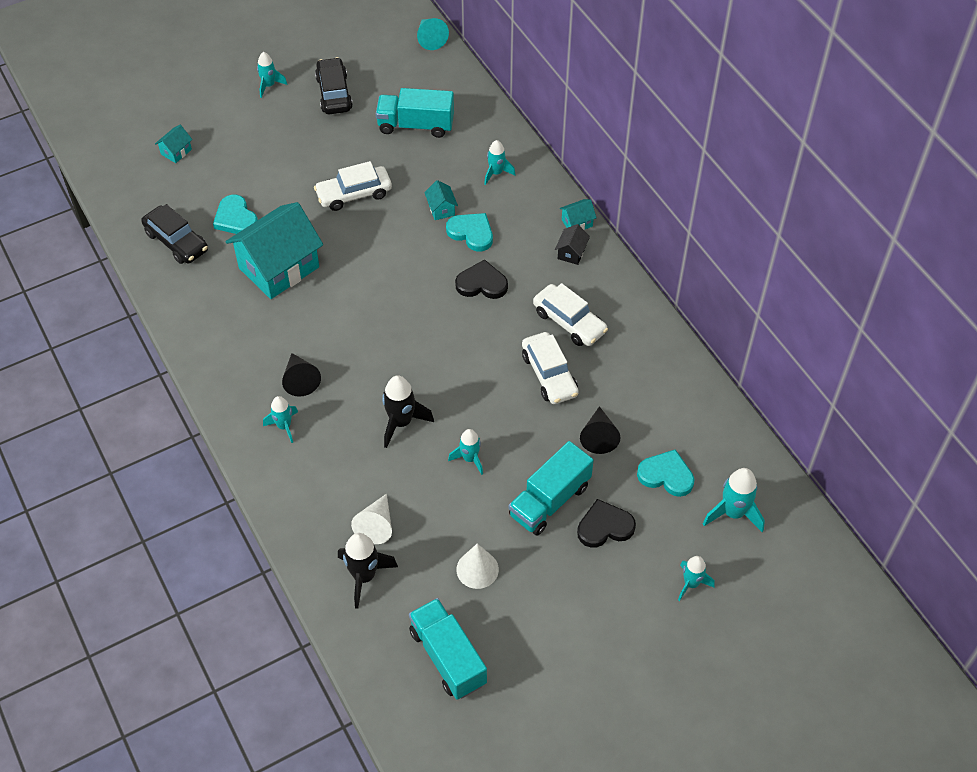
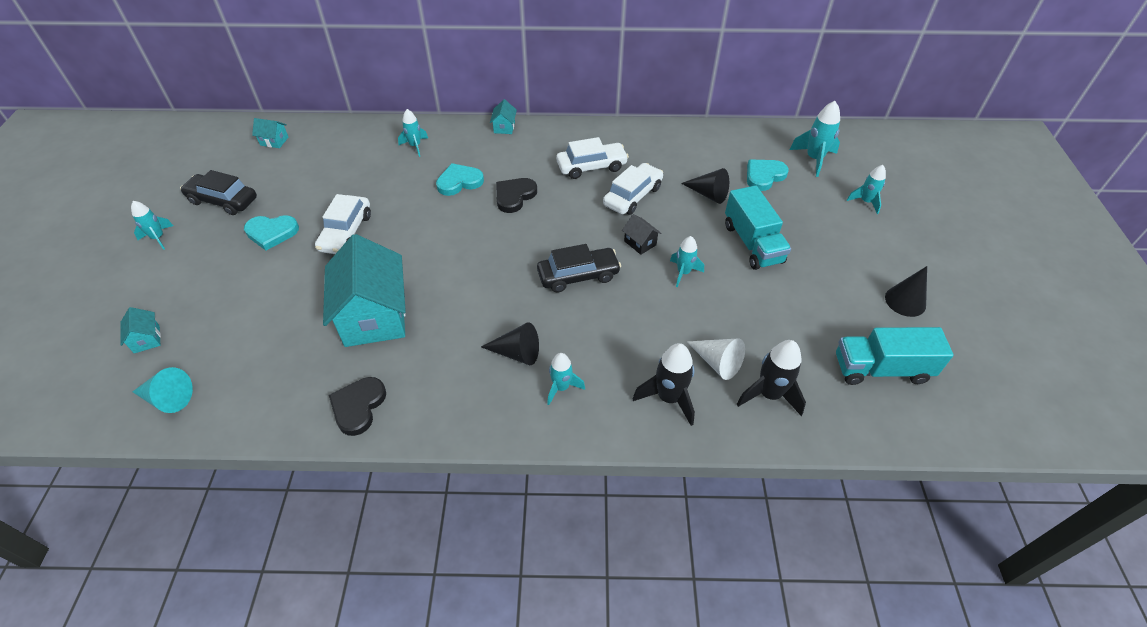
camera: 60 degrees left, 5 degrees down
black car [141,204,208,264] -> black car moved to [537,244,621,293]
turquoise heart [213,195,258,234] -> turquoise heart moved to [244,215,299,250]
turquoise truck [376,88,454,138] -> none
black rocket [382,375,434,448] -> black rocket moved to [633,343,695,426]
turquoise cone [417,18,449,50] -> turquoise cone moved to [132,367,193,413]
turquoise house [424,180,458,220] -> turquoise house moved to [252,118,289,148]
white cone [456,544,499,589] -> none
white car [522,332,579,404] -> white car turned 60 degrees counterclockwise [603,163,663,215]
black house [555,224,590,265] -> black house moved to [622,214,661,255]
black heart [577,499,636,548] -> black heart moved to [329,377,386,436]
none -> black cone [885,266,927,317]

